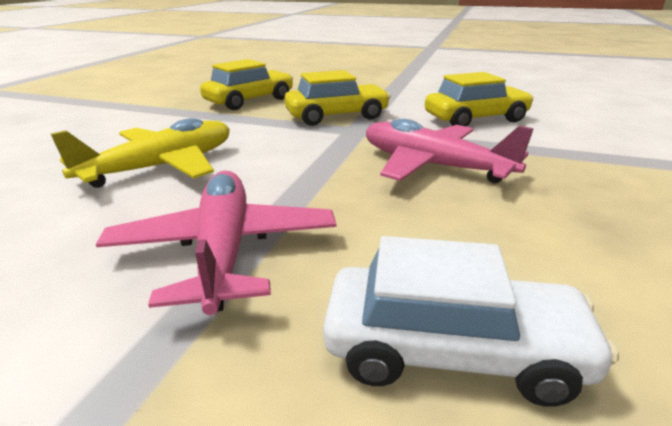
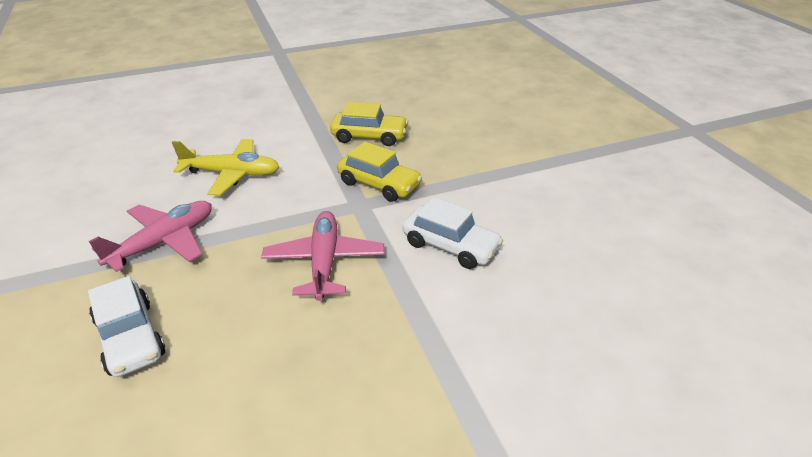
camera: 50 degrees right, 10 degrees up
yellow car [425,72,534,127] -> white car [402,197,503,269]

